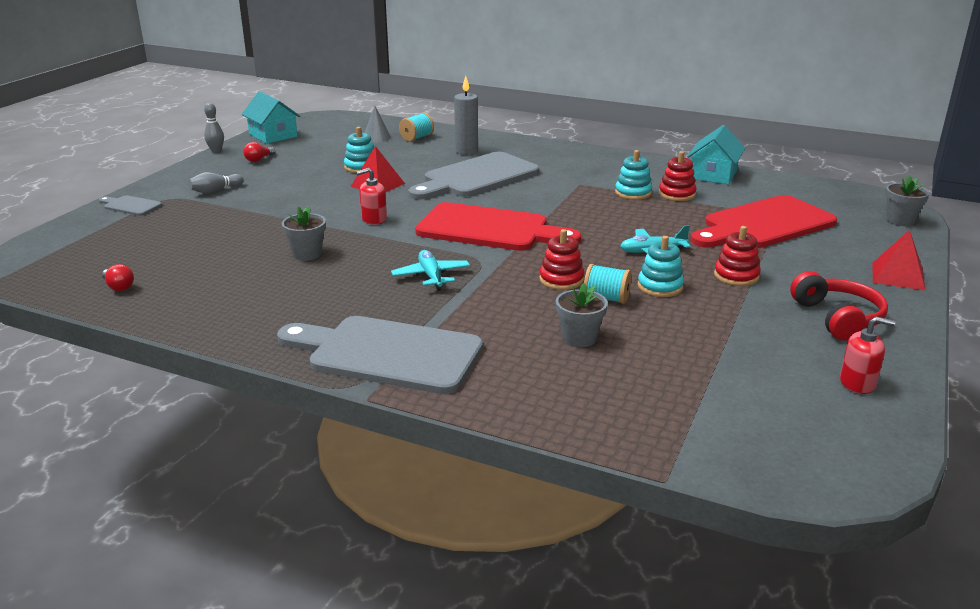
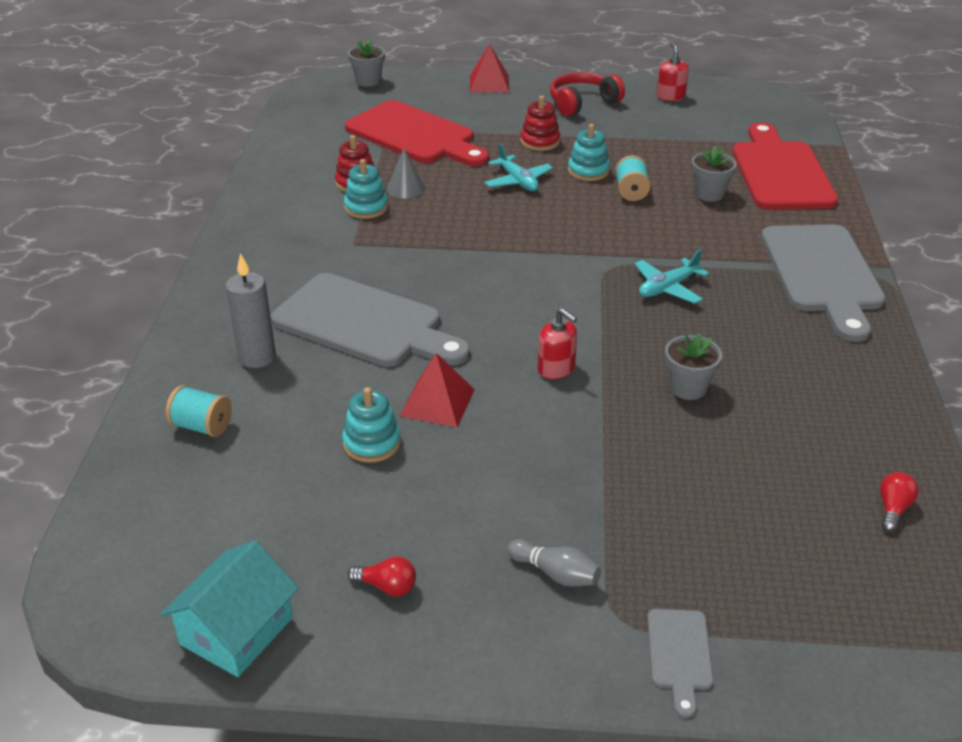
camera: 110 degrees left, 10 degrees up
grey bowling pin [204,103,224,153] -> none
grey cone [365,106,391,142] -> grey cone moved to [387,148,425,198]
red cutting board [415,202,581,251] -> red cutting board moved to [732,122,838,210]
red stacking toy [539,229,584,290] -> none
turquoise house [687,125,745,185] -> none

